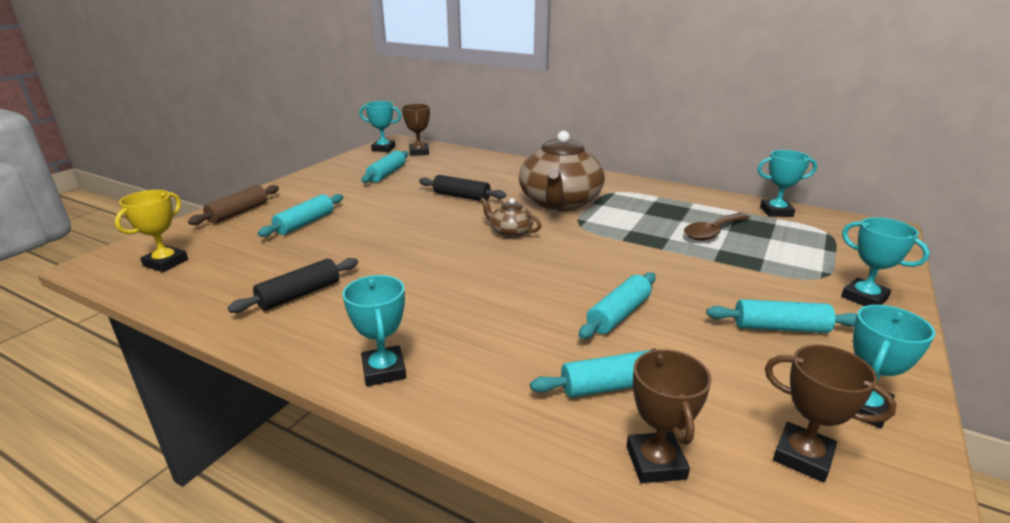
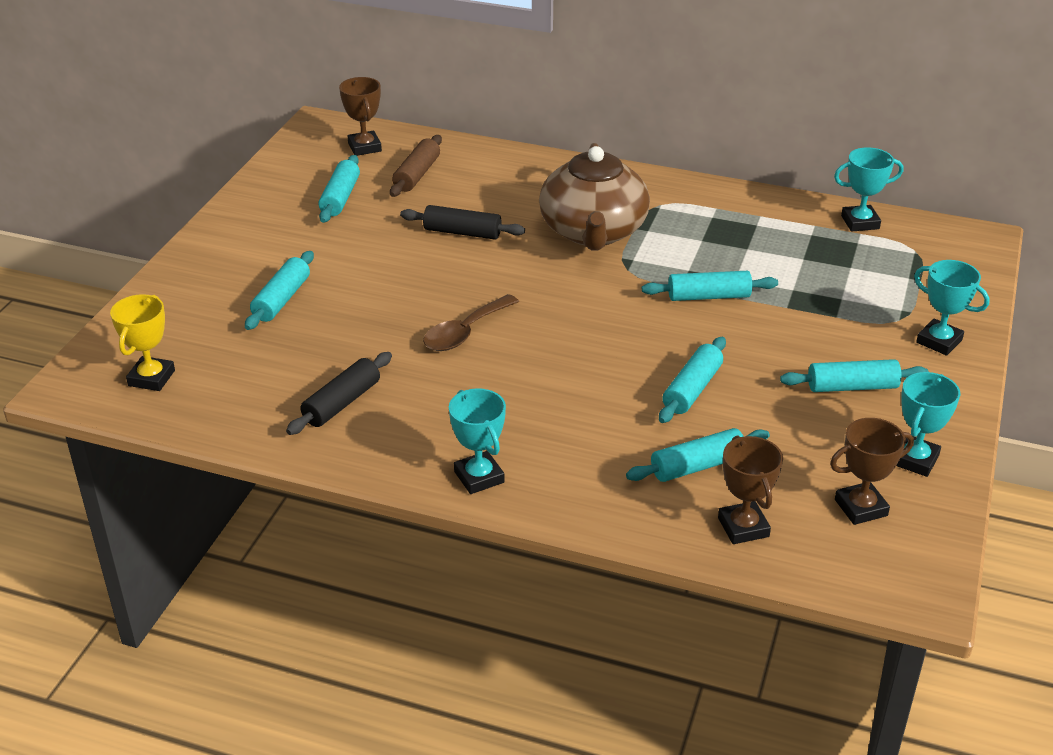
camera: 10 degrees left, 10 degrees up
brown rolling pin [188,185,279,225] -> brown rolling pin moved to [390,135,442,197]
turquoise trophy [359,101,401,152] -> none
brown teapot [480,198,541,238] -> none
brown spoon [684,213,750,241] -> brown spoon moved to [423,294,519,351]
brown trophy [765,344,896,482] -> brown trophy turned 45 degrees counterclockwise [830,418,914,525]
none -> turquoise rolling pin [642,271,778,301]

